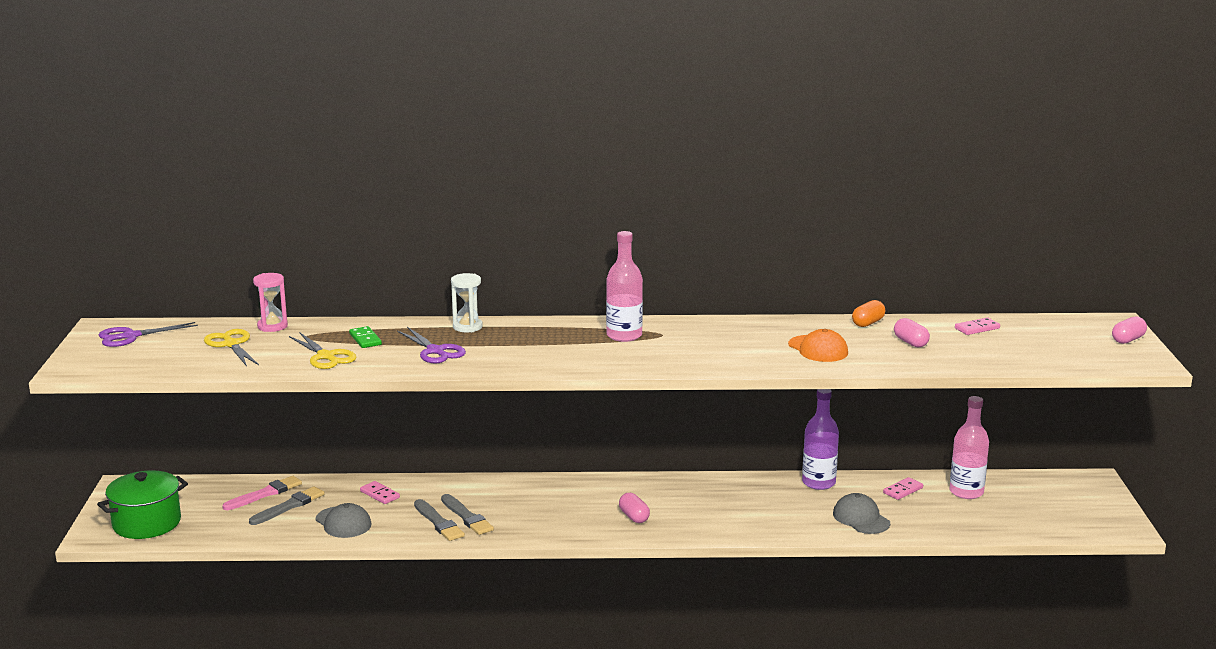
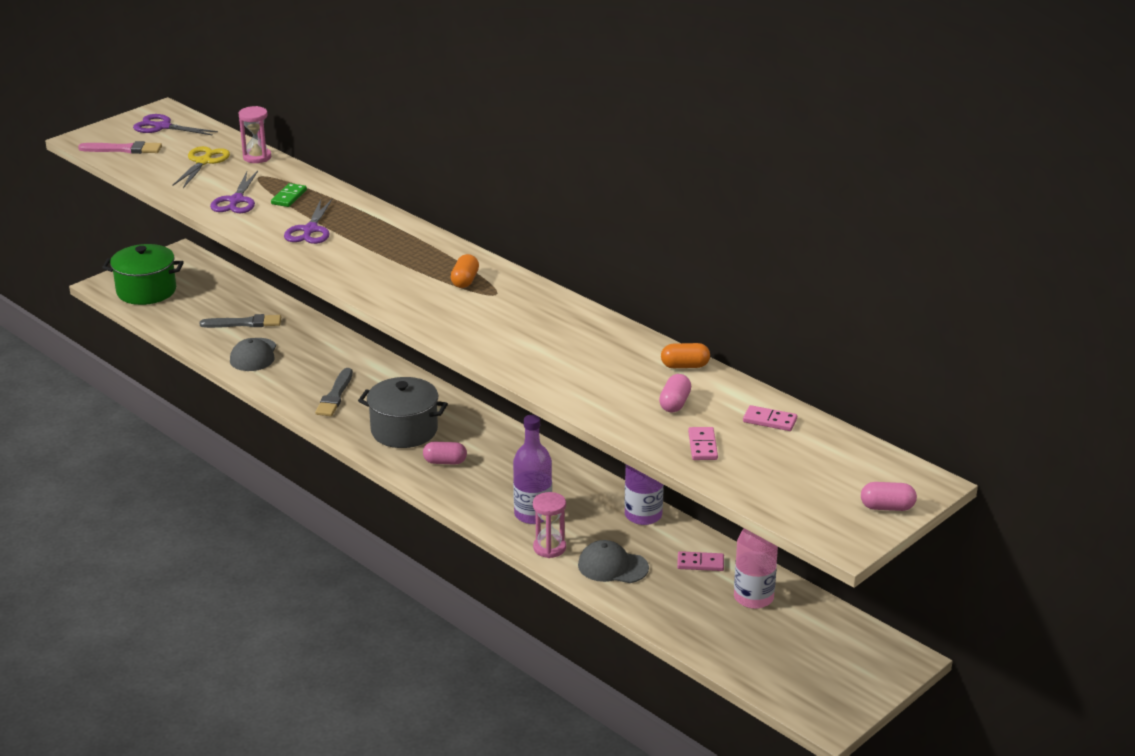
camera: 45 degrees right, 10 degrees up
pink brush [222,476,302,510] -> pink brush moved to [78,141,162,154]
yellow scissors [289,333,356,369] -> purple scissors [210,171,258,213]
pink domino [360,481,400,504] -> pink domino moved to [688,427,718,460]
grey brush [414,499,465,541] -> none
white hourglass [451,273,483,332] -> none
pink bottle [606,231,643,342] -> orange capsule [451,254,479,288]
pink capsule [619,493,650,523] -> pink capsule turned 75 degrees clockwise [423,442,467,465]
orange cap [788,329,848,362] -> none
grey cap [833,493,890,534] -> grey cap turned 90 degrees counterclockwise [578,540,649,583]
none -> grey pot [358,377,448,448]
none -> purple bottle [513,415,552,524]
none -> pink hourglass [533,492,566,558]

